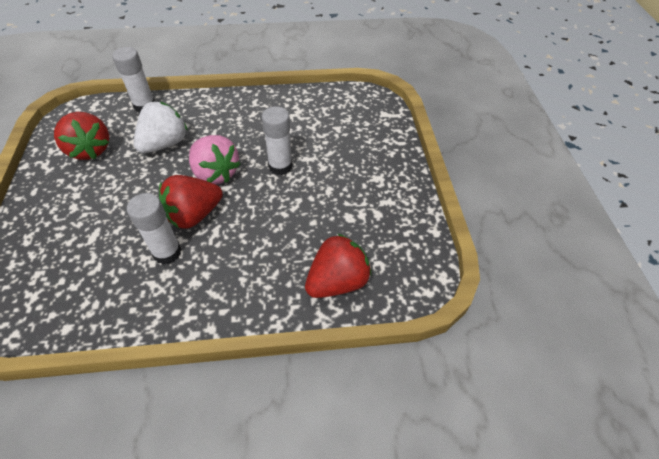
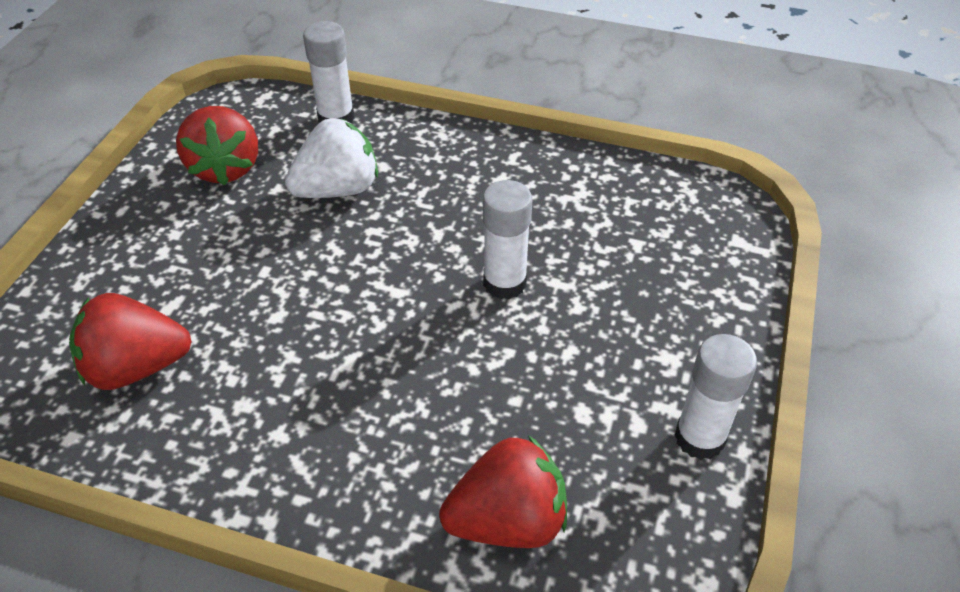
camera: 25 degrees right, 5 degrees down
white glue stick [127,193,182,264] -> white glue stick moved to [674,334,757,460]
red strawberry [159,175,223,229] -> red strawberry moved to [69,293,192,390]
pink strawberry [189,135,240,184] -> none

